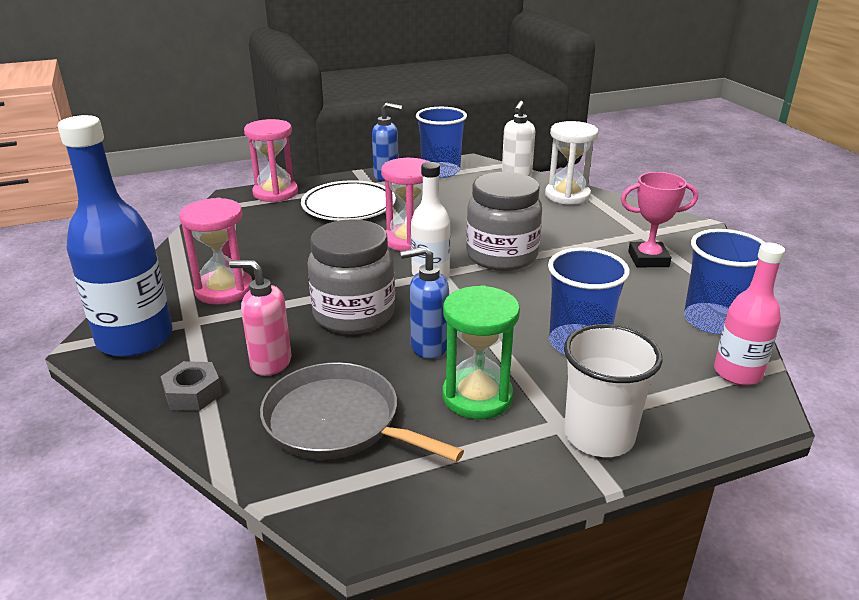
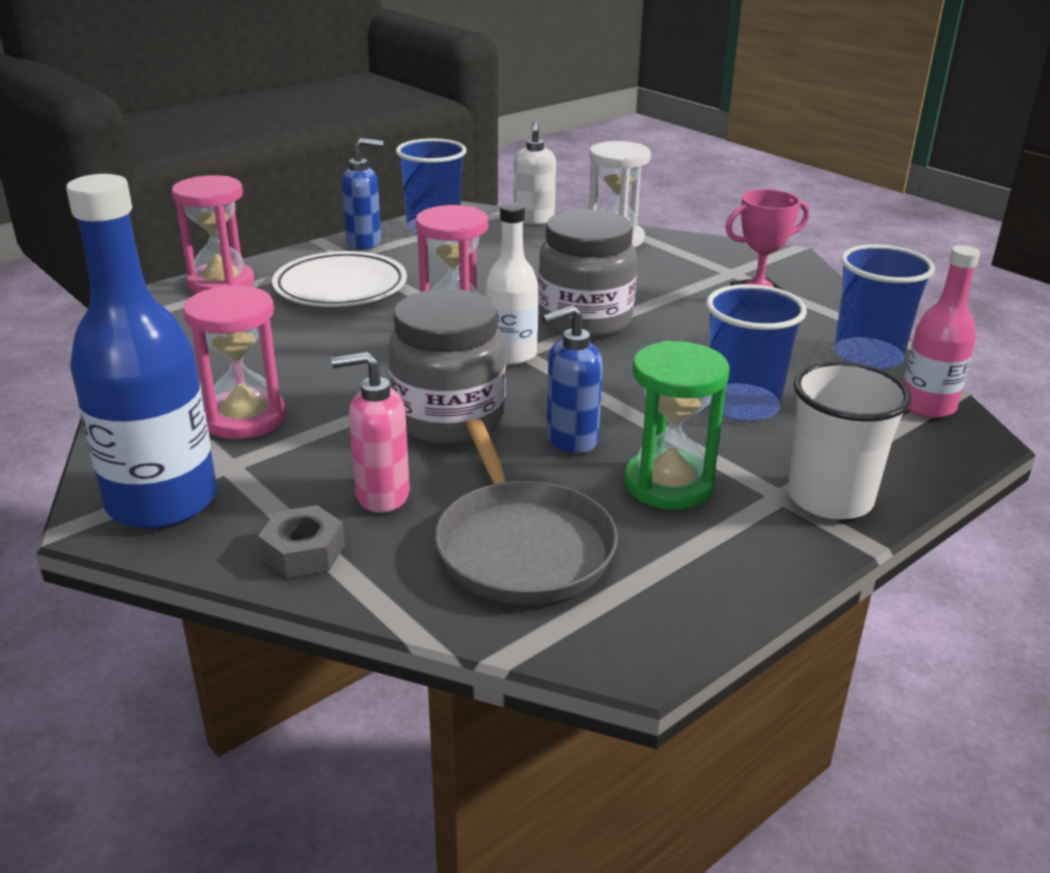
camera: 20 degrees left, 0 degrees up
grey pan [260,362,464,462] -> grey pan turned 120 degrees counterclockwise [435,419,618,604]

